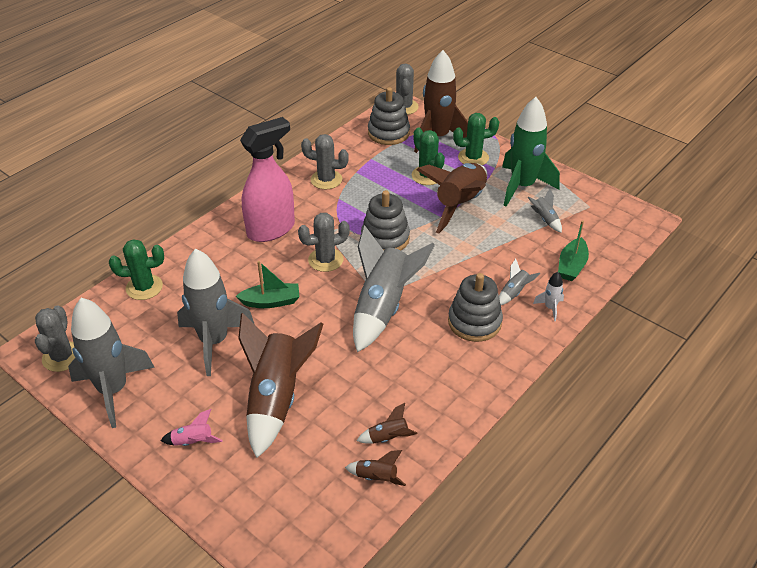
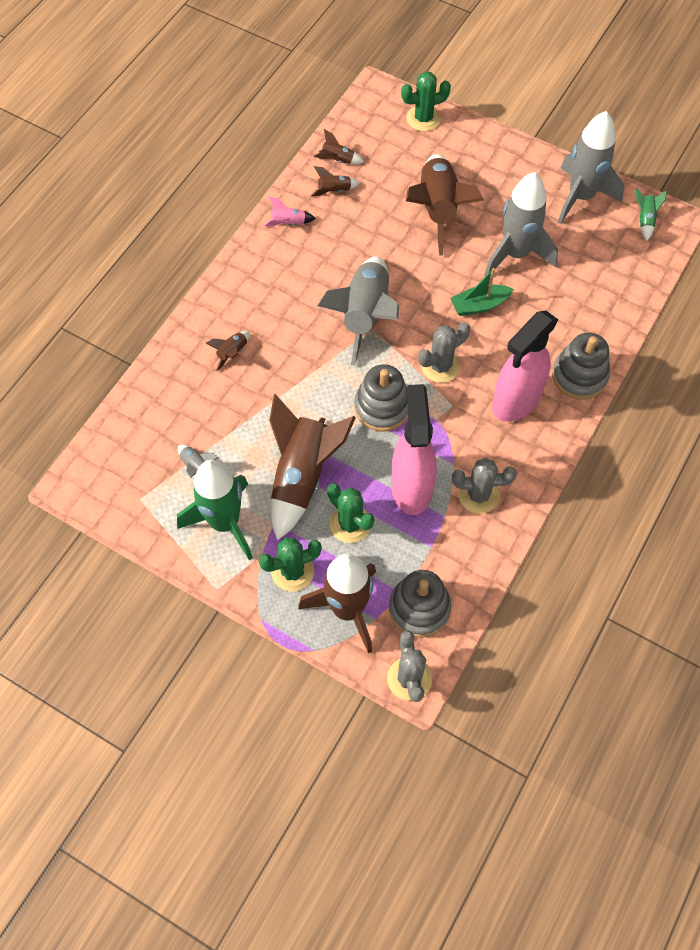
camera: 170 degrees right, 20 degrees up
grey cactus [35,305,75,372] -> green rocket [636,188,667,241]
green cactus [109,239,164,300] -> green cactus moved to [401,71,451,131]
pink rocket [161,409,223,446] -> pink rocket moved to [264,196,316,226]
grey stacking toy [448,273,503,342] -> grey stacking toy moved to [552,333,610,400]
grey rocket [499,259,540,305] -> brown rocket [206,331,250,371]
white rocket [533,272,564,321] -> none
green boat [558,220,589,281] -> none
none -> pink spray bottle [391,384,437,515]

